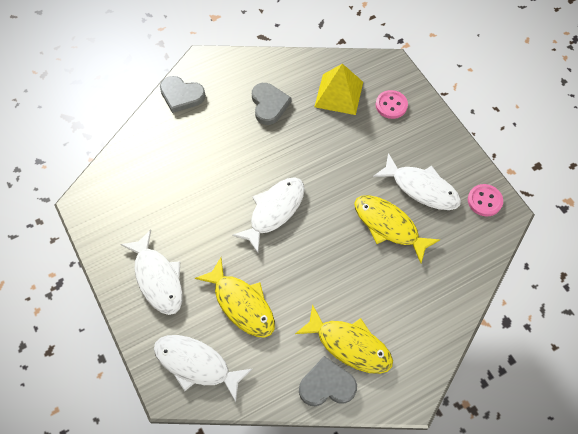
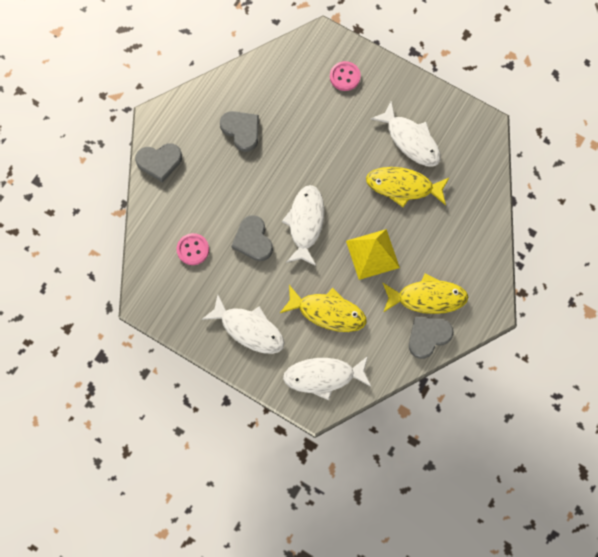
camera: 30 degrees left, 10 degrees up
yellow pyramid [314,64,363,115] -> yellow pyramid moved to [346,229,400,280]
white fish [373,153,461,210] -> white fish turned 45 degrees clockwise [370,101,441,167]
pink button [468,184,503,216] -> pink button moved to [177,233,209,265]
none -> grey heart [231,215,273,261]

